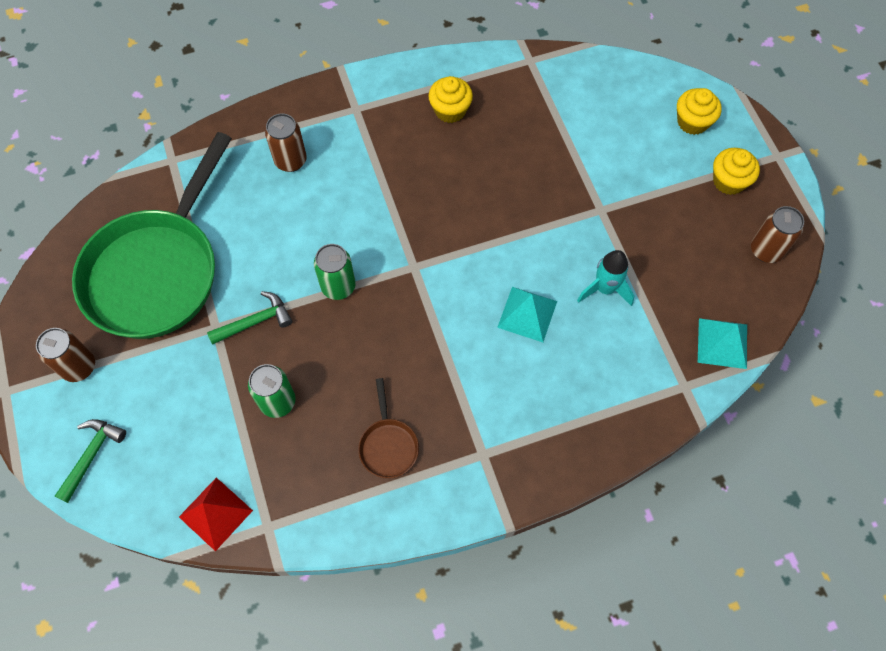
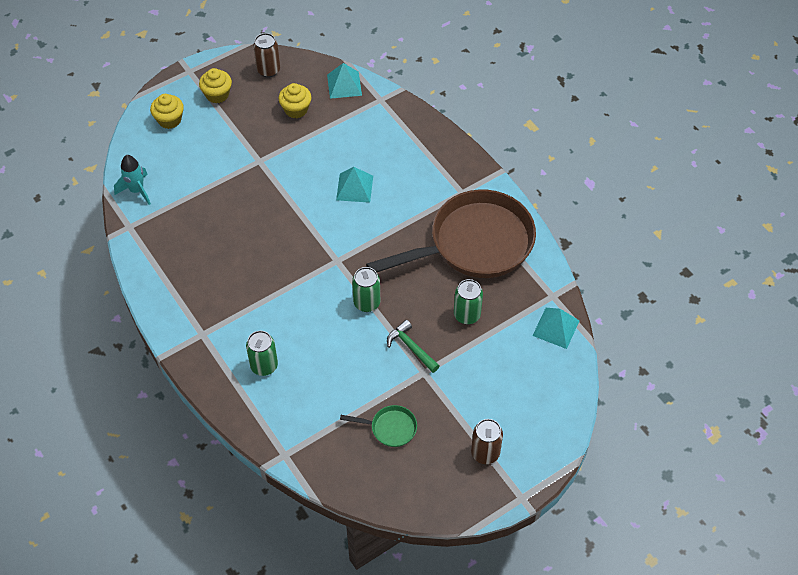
camera: 105 degrees left, 10 degrees down
green hammer [55,419,126,503] -> none
green pan [72,132,232,339] -> green pan [340,405,417,447], size x0.40
red pyramid [179,477,253,551] -> turquoise pyramid [532,308,580,349]
brown can [265,113,307,172] -> green can [246,331,278,376]
brown pan [358,378,419,478] -> brown pan [366,189,536,278], size x2.49
yellow cupcake [428,76,473,123] -> yellow cupcake moved to [279,83,312,118]
turquoise rocket [577,250,634,306] -> turquoise rocket moved to [114,155,151,205]

